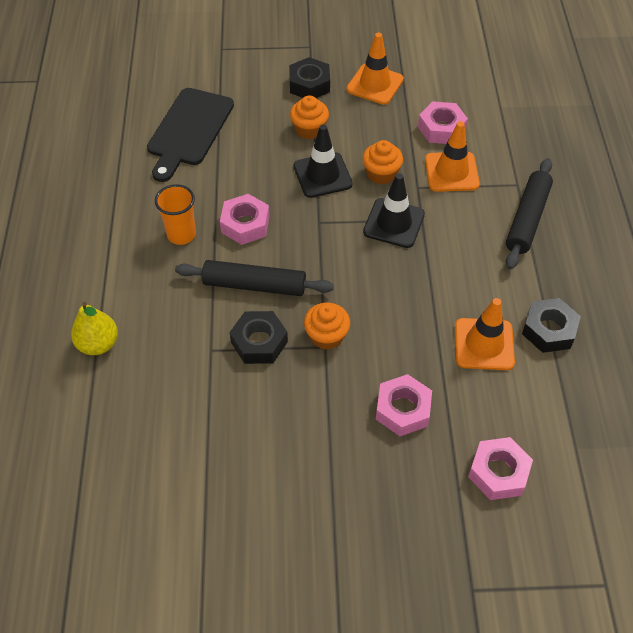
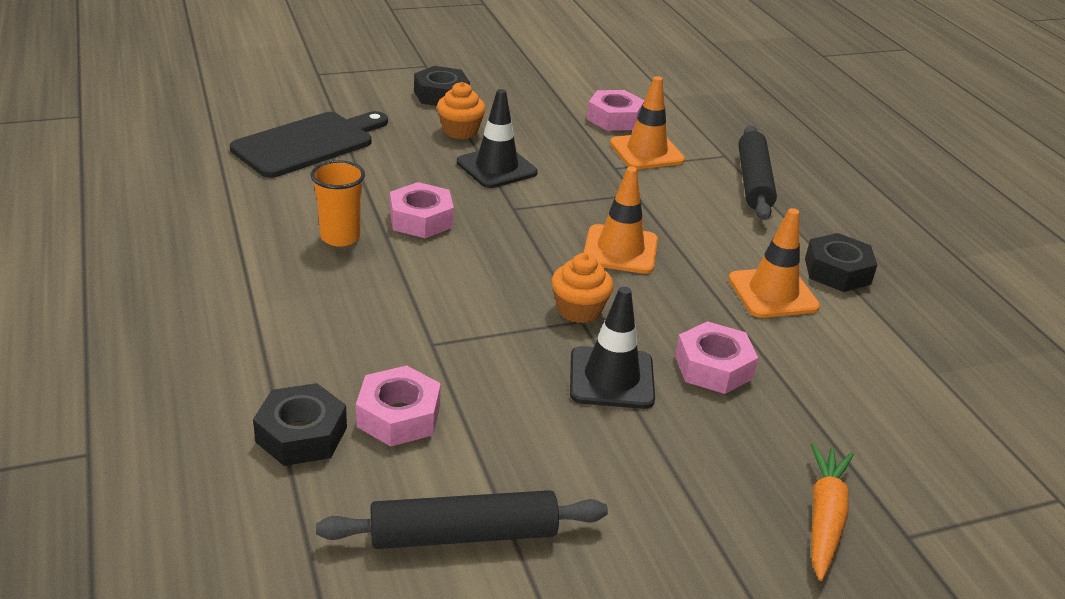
camera: 20 degrees left, 20 degrees down
yellow pear [71,302,118,355] -> none
black cutting board [147,88,234,182] -> black cutting board turned 135 degrees counterclockwise [230,111,388,178]
black rolling pin [175,260,334,296] -> black rolling pin moved to [316,490,608,549]
black nut [229,311,288,364] -> black nut moved to [253,383,347,466]
orange traffic cone [346,33,404,105] -> orange traffic cone moved to [583,166,658,274]
orange cupcake [362,140,403,185] -> none
black traffic cone [363,173,425,248] -> black traffic cone moved to [570,286,655,409]
pink nut [468,437,533,500] -> pink nut moved to [356,365,441,447]
none -> orange carrot [811,443,854,581]

